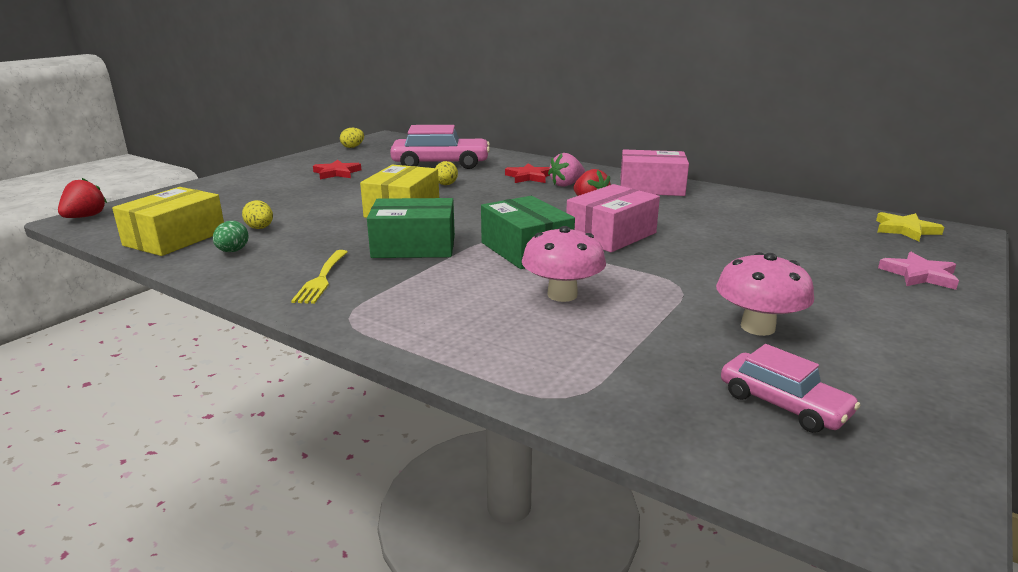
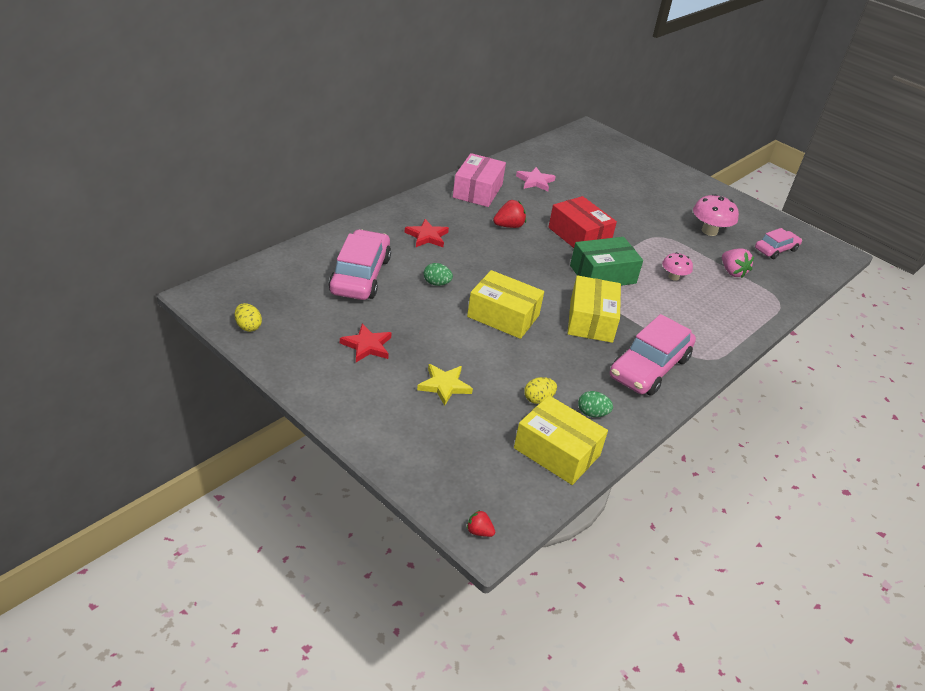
camera: 85 degrees left, 15 degrees up
red strawberry [58,178,107,218] -> red strawberry [467,510,495,537], size x0.58
yellow fork [291,250,347,304] -> pink car [610,314,696,396]
green box [367,198,455,258] -> yellow box [568,275,621,343]
yellow egg [435,161,458,185] -> green egg [424,263,453,286]
pink mushroom [522,226,606,302] -> pink mushroom [662,252,693,281], size x0.62
pink strawberry [548,153,585,187] -> pink strawberry moved to [722,249,754,278]
pink box [566,184,660,252] -> red box [548,196,617,248]
yellow star [876,212,944,241] -> yellow star moved to [417,364,473,406]
pink star [878,252,959,290] -> pink star moved to [516,167,556,191]

